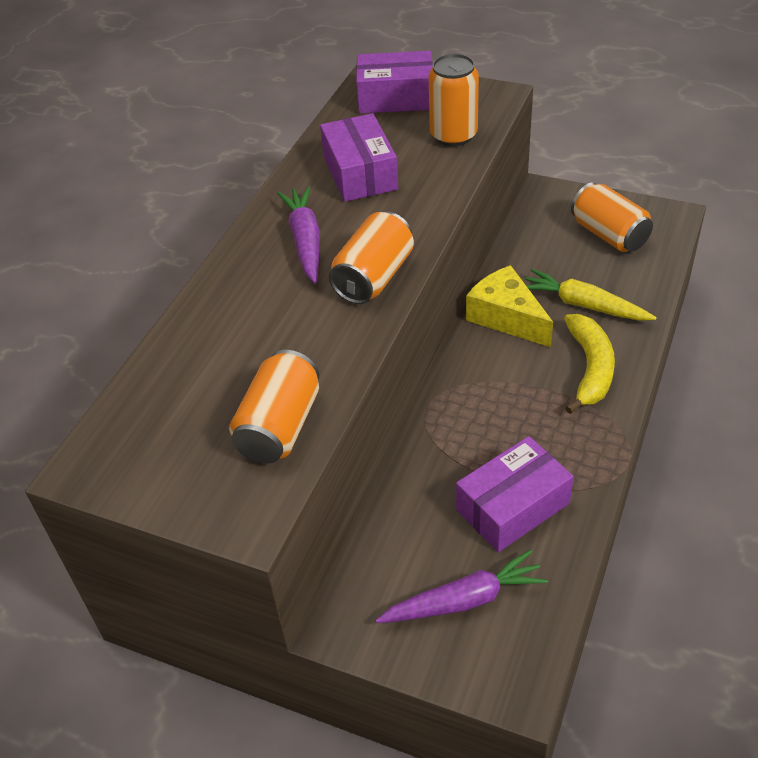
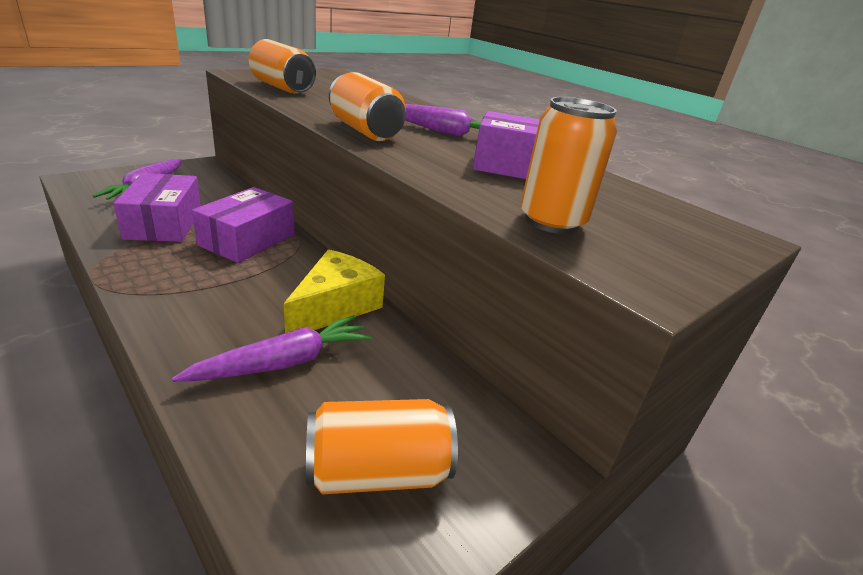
camera: 110 degrees right, 15 degrees down
purple box [356,51,433,113] -> purple box moved to [192,187,295,263]
yellow cheese [466,265,553,347] -> yellow cheese turned 45 degrees counterclockwise [284,249,385,333]
yellow carrot [525,269,657,321] -> purple carrot [172,315,373,382]
yellow banana [564,314,615,414] -> none

